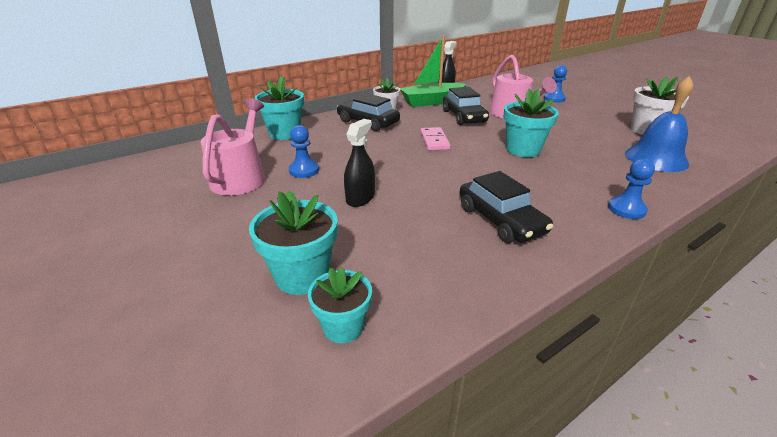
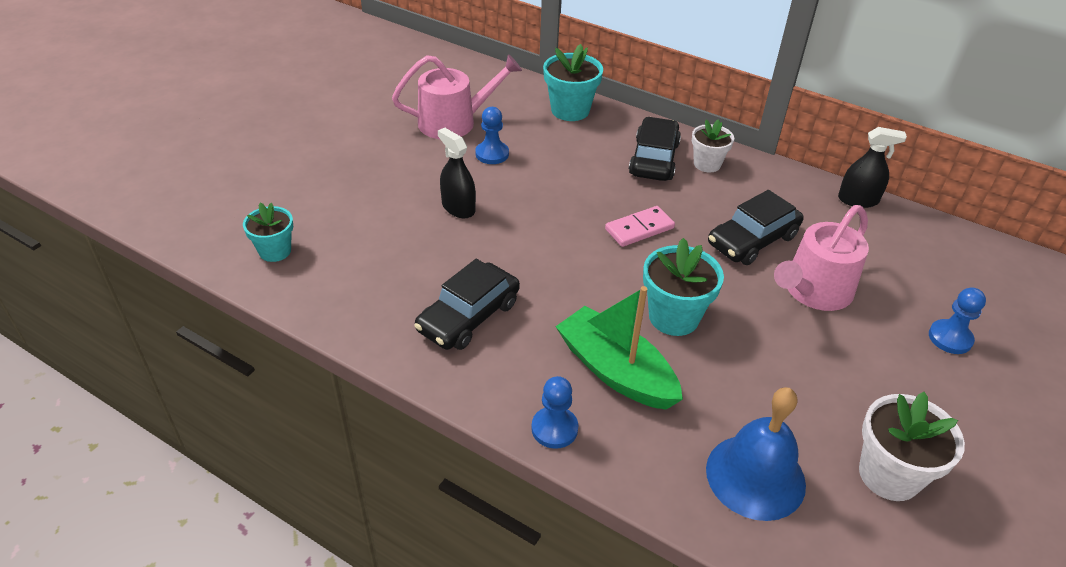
camera: 65 degrees right, 10 degrees up
turquoise flower pot [249,191,338,295] -> none
black spray bottle [344,119,375,207] -> black spray bottle turned 135 degrees counterclockwise [438,128,476,218]
green boat [400,36,466,107] -> green boat moved to [555,286,683,410]

